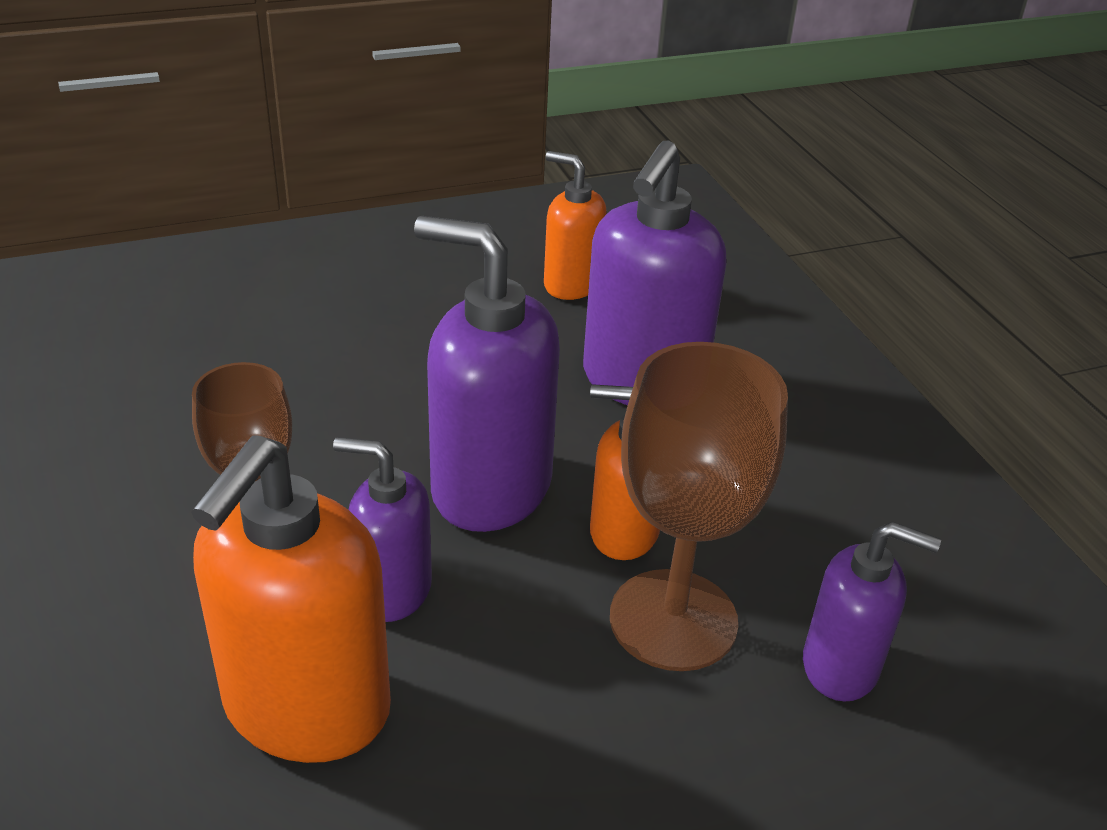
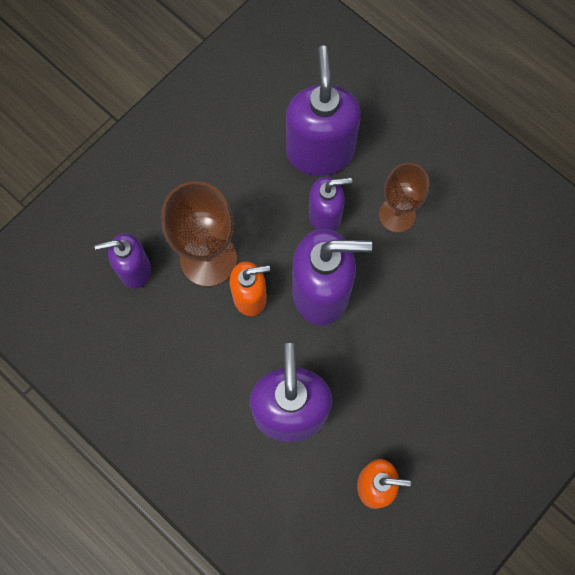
camera: 155 degrees right, 35 degrees up
orange soap dispenser [191,435,391,763] -> purple soap dispenser [286,46,361,176]

